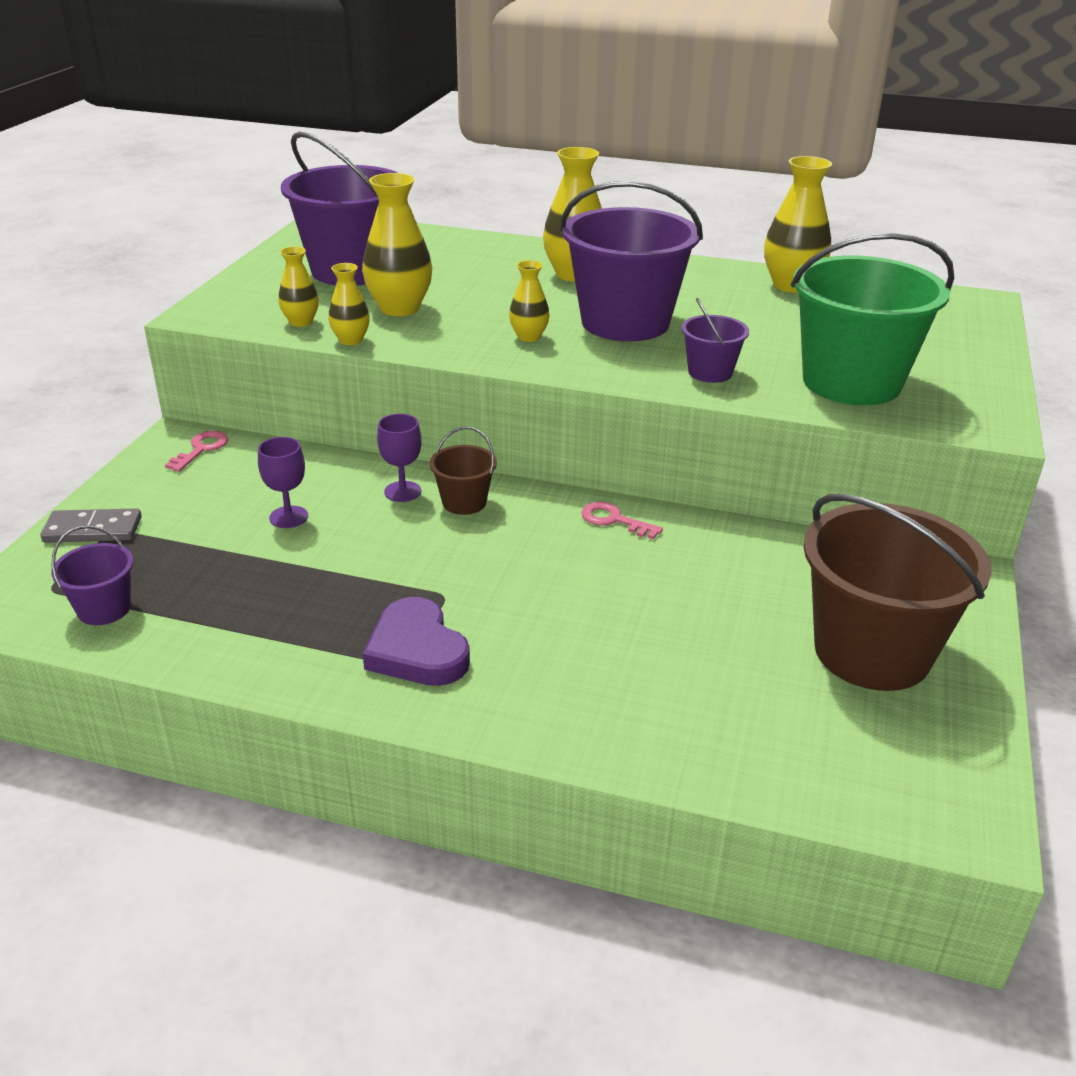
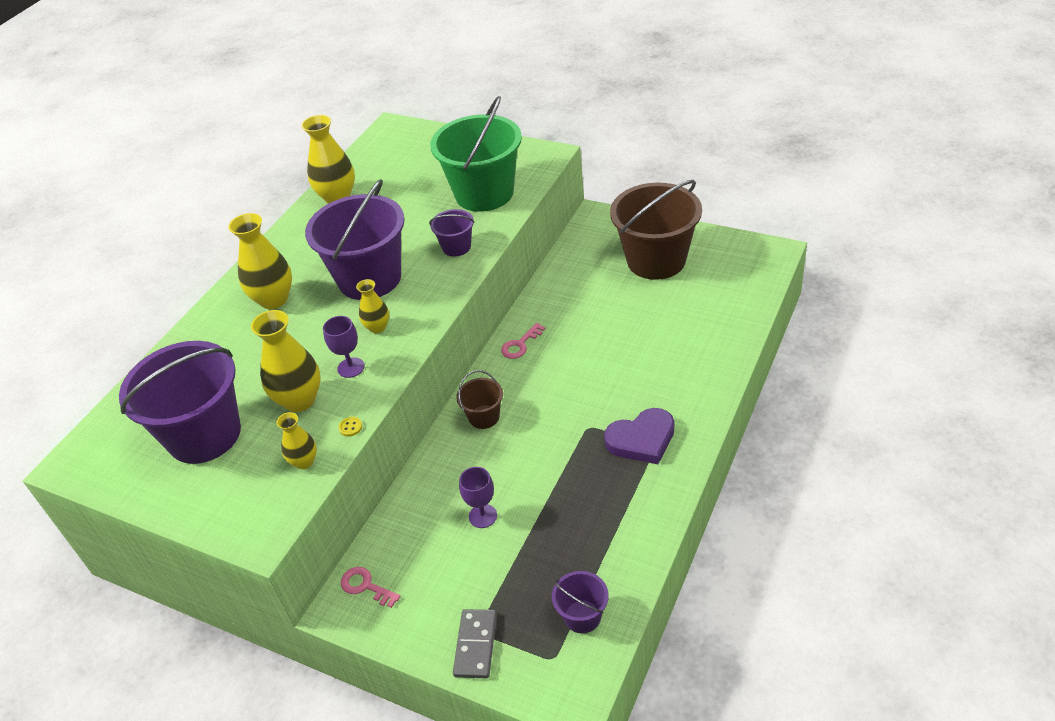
camera: 75 degrees left, 10 degrees up
yellow vase [328,263,370,345] -> yellow button [339,417,362,437]
purple goblet [377,414,422,502] -> purple goblet moved to [323,316,365,378]

